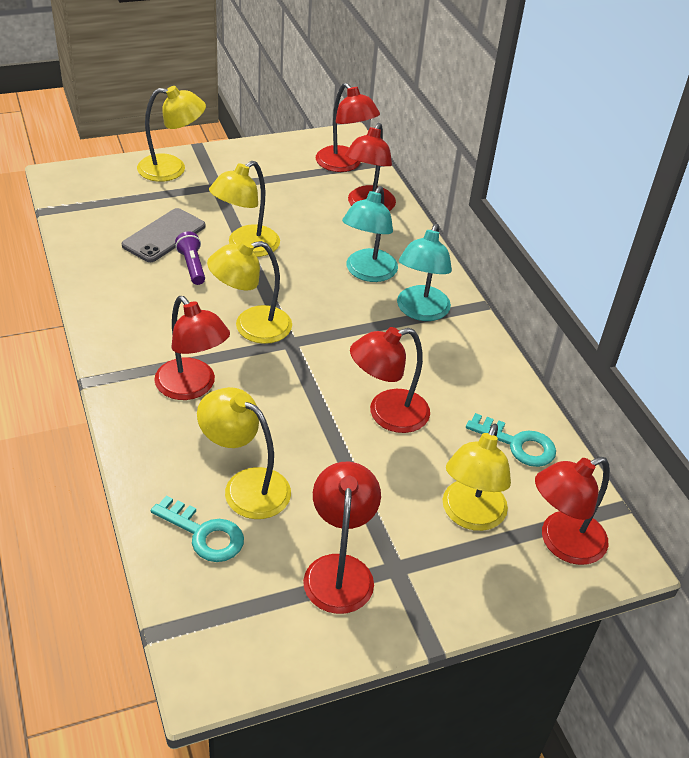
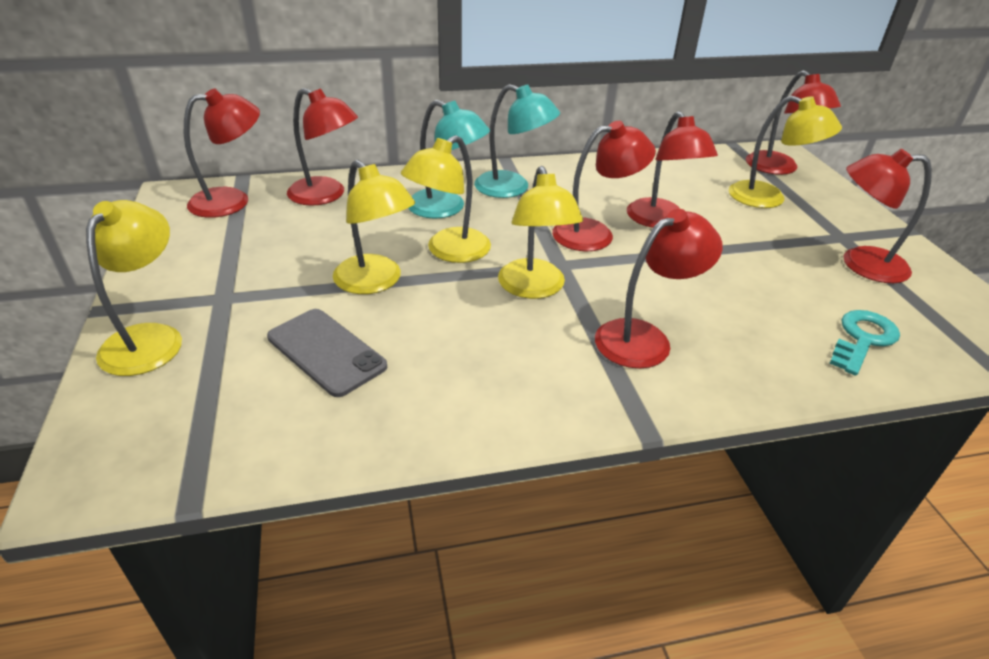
camera: 80 degrees left, 5 degrees down
purple flashlight [175,231,205,285] -> none
yellow lamp [197,387,291,519] -> yellow lamp moved to [401,135,491,263]
turquoise key [466,413,556,467] -> none
none -> red lamp [552,121,656,251]

